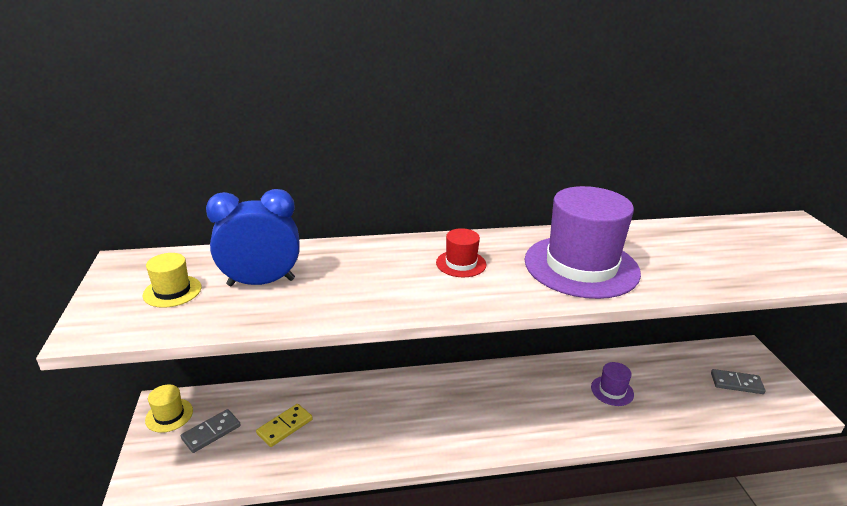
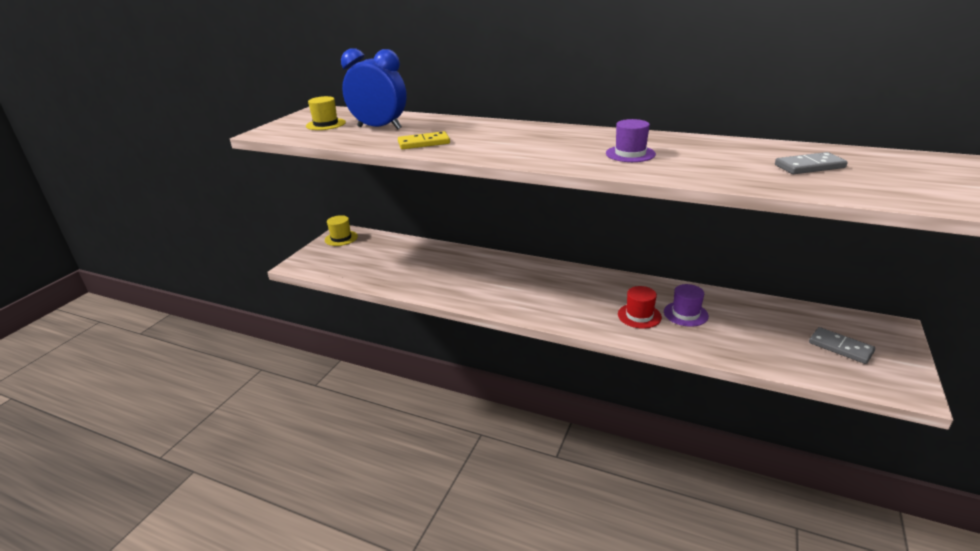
camera: 35 degrees right, 0 degrees up
grey domino [181,409,241,453] -> grey domino moved to [775,152,848,174]
yellow domino [256,404,313,447] -> yellow domino moved to [398,131,450,149]
red hat [436,228,486,277] -> red hat moved to [618,286,662,329]
purple hat [524,186,641,299] -> purple hat [606,119,656,162], size x0.44

